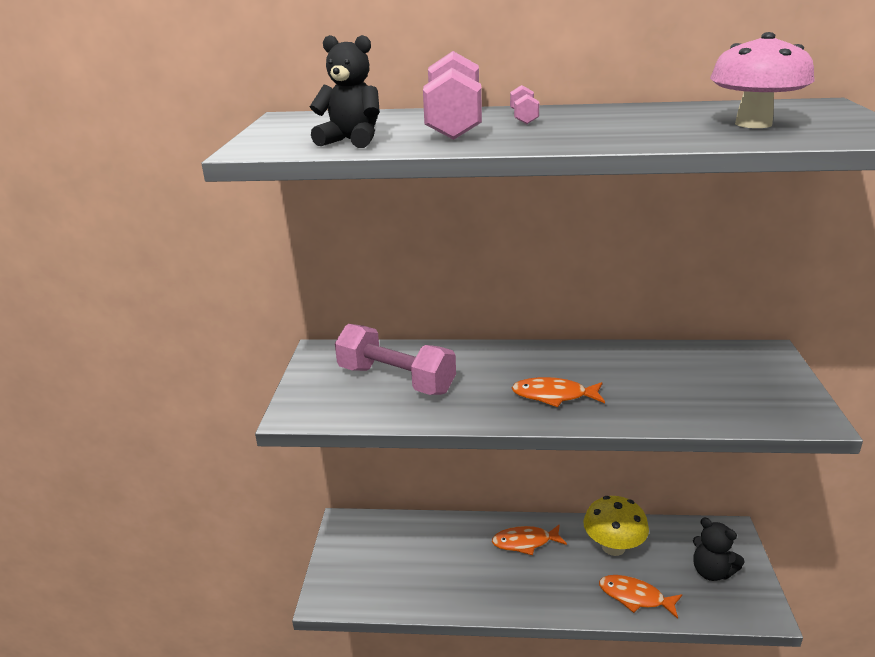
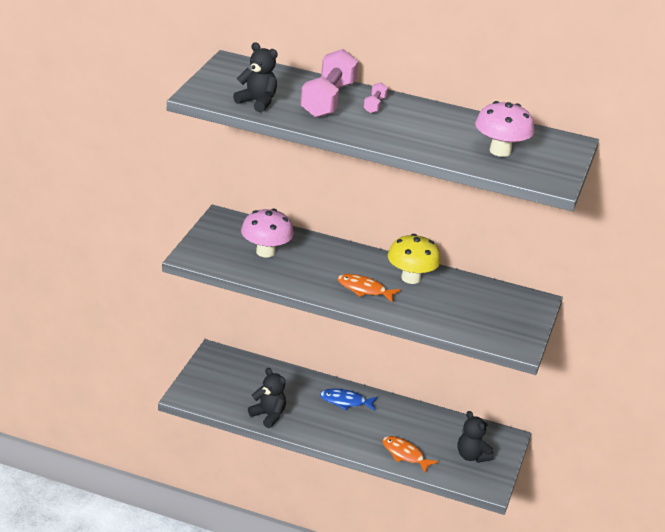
camera: 10 degrees right, 5 degrees up
pink dumbbell [335,324,456,395] -> pink mushroom [241,209,294,258]
orange fish [492,524,567,555] -> blue fish [320,389,378,411]
yellow mushroom [583,496,649,556] -> yellow mushroom moved to [388,234,441,284]
none -> black teddy bear [248,368,286,428]

